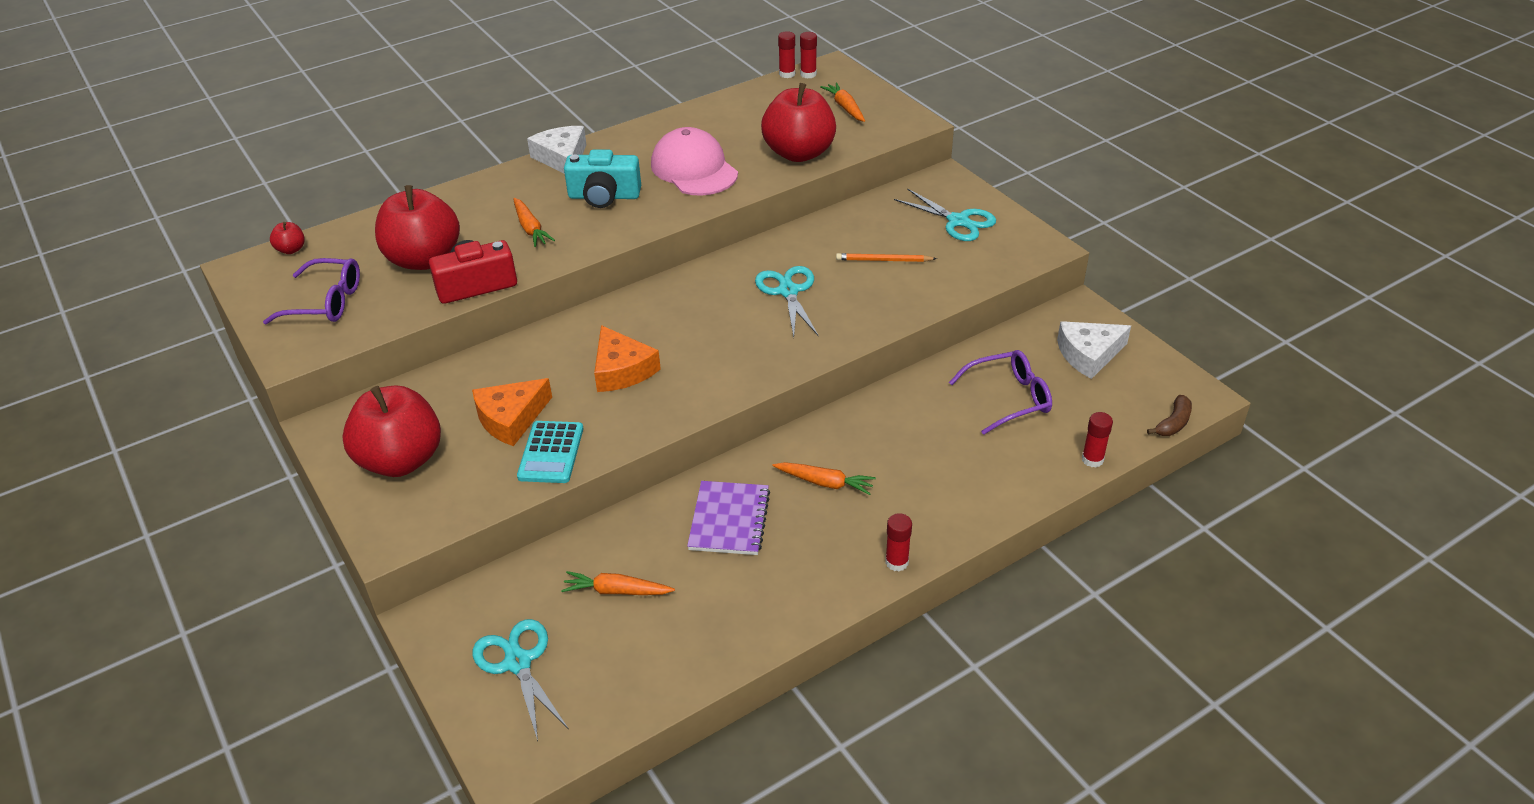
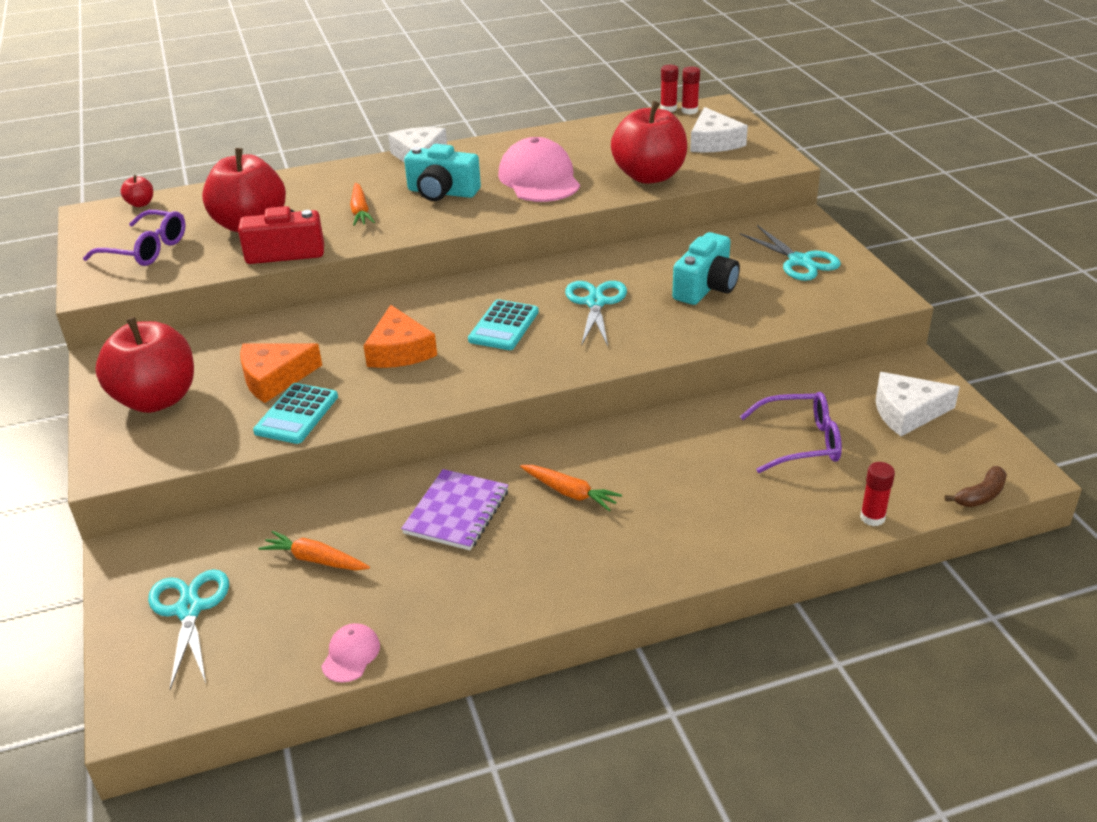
camera: 15 degrees right, 5 degrees down
orange carrot [820,82,865,122] -> white cheese [690,107,748,152]
orange pencil [836,253,937,262] -> turquoise camera [672,232,740,305]
red glue stick [885,513,912,571] -> none
none -> pink cap [321,623,380,683]
none -> turquoise calculator [468,299,539,350]

